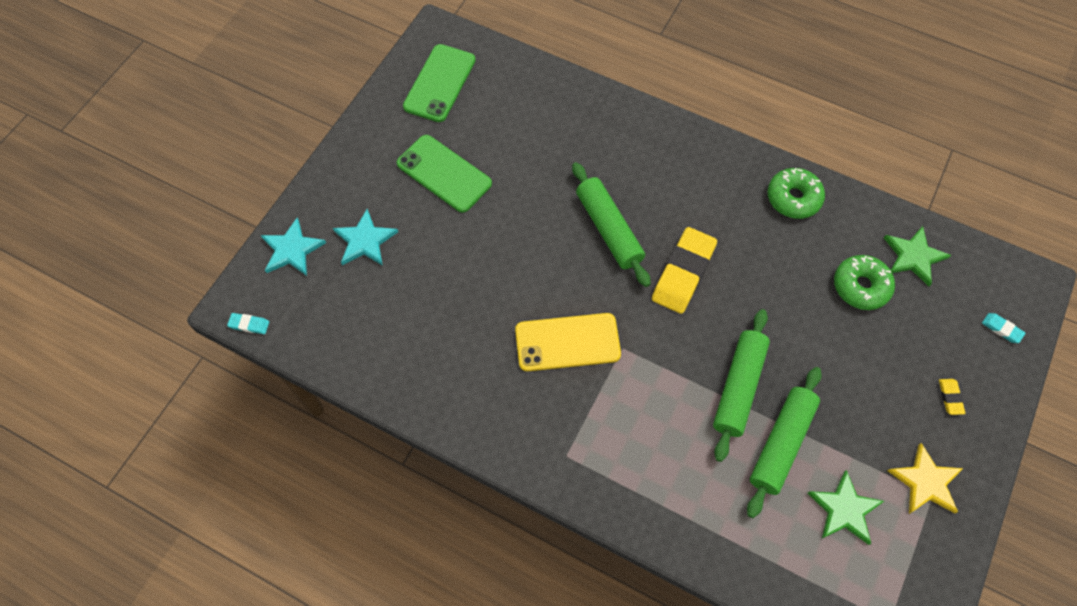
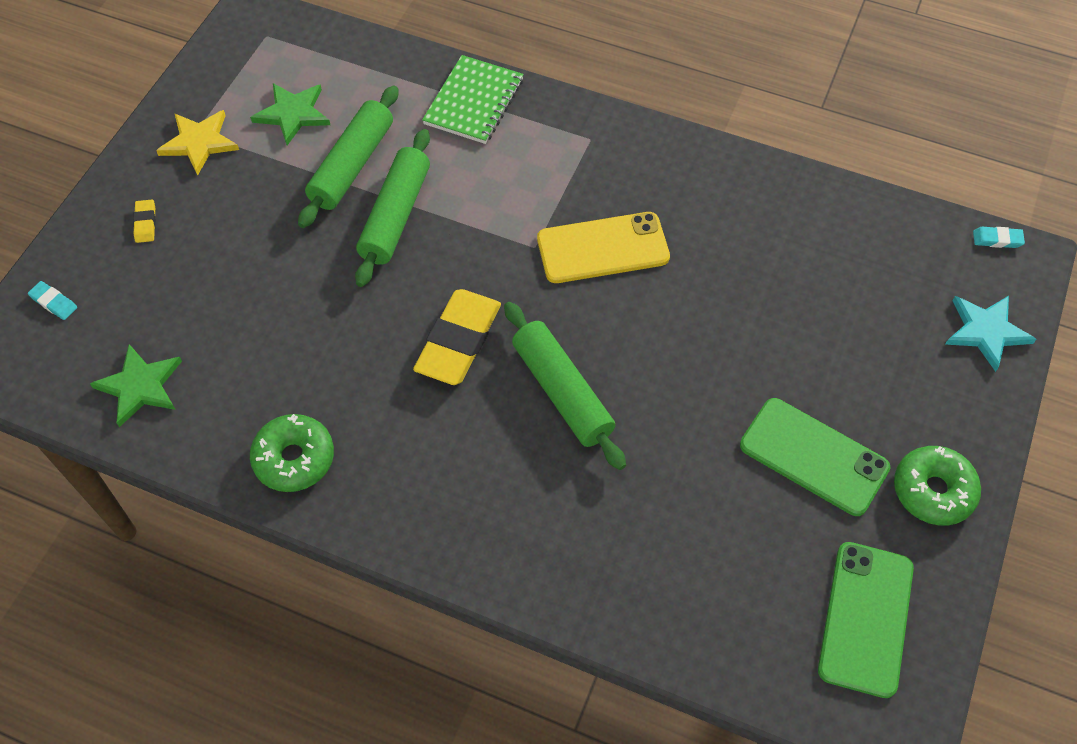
camera: 175 degrees right, 5 degrees down
turquoise star [333,209,398,266] -> none
green donut [834,255,895,310] -> green donut moved to [894,446,981,526]
none -> green notebook [422,55,523,144]

